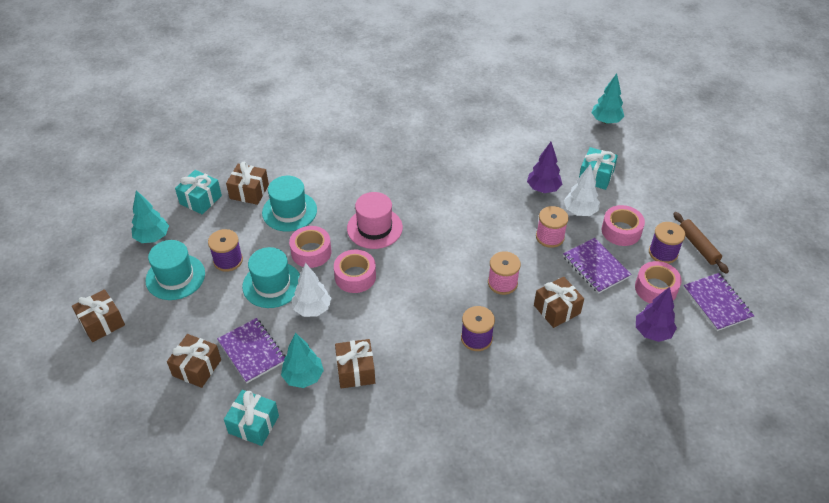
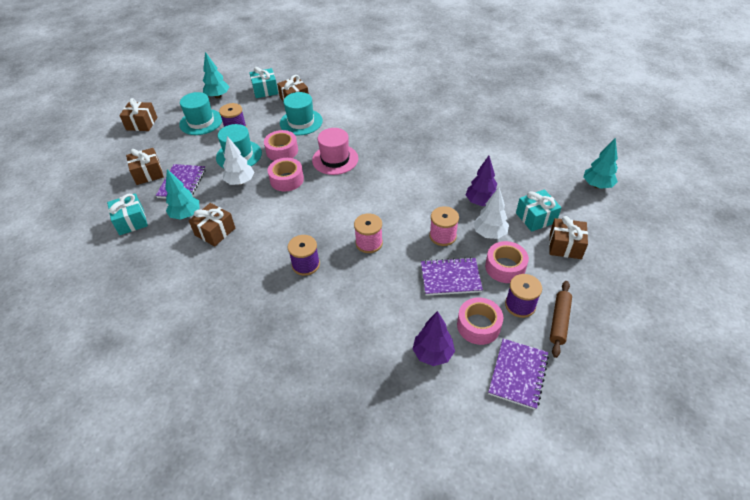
camera: 45 degrees right, 0 degrees up
brown gift [534,277,584,328] -> brown gift moved to [549,216,588,259]
purple notebook [563,238,632,294] -> purple notebook turned 75 degrees clockwise [421,257,483,296]

